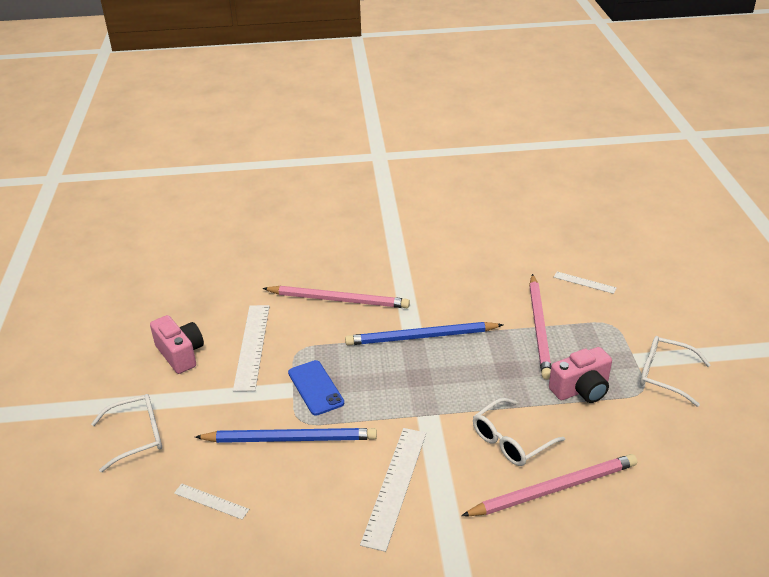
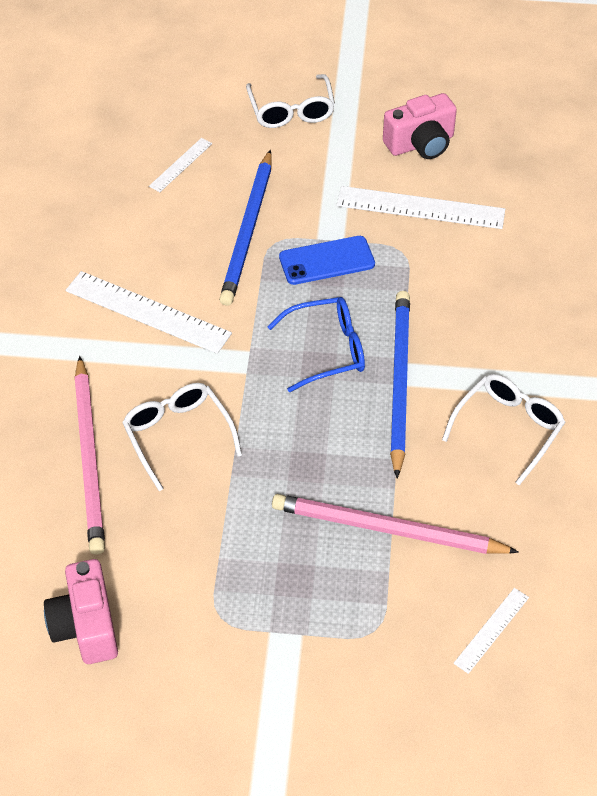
camera: 100 degrees right, 15 degrees up
pink pencil [262,286,410,308] -> none
pink camera [549,347,612,403] -> pink camera moved to [44,559,118,664]
white glasses [640,336,711,407] -> white glasses moved to [442,374,565,485]
none -> blue glasses [267,297,365,392]

